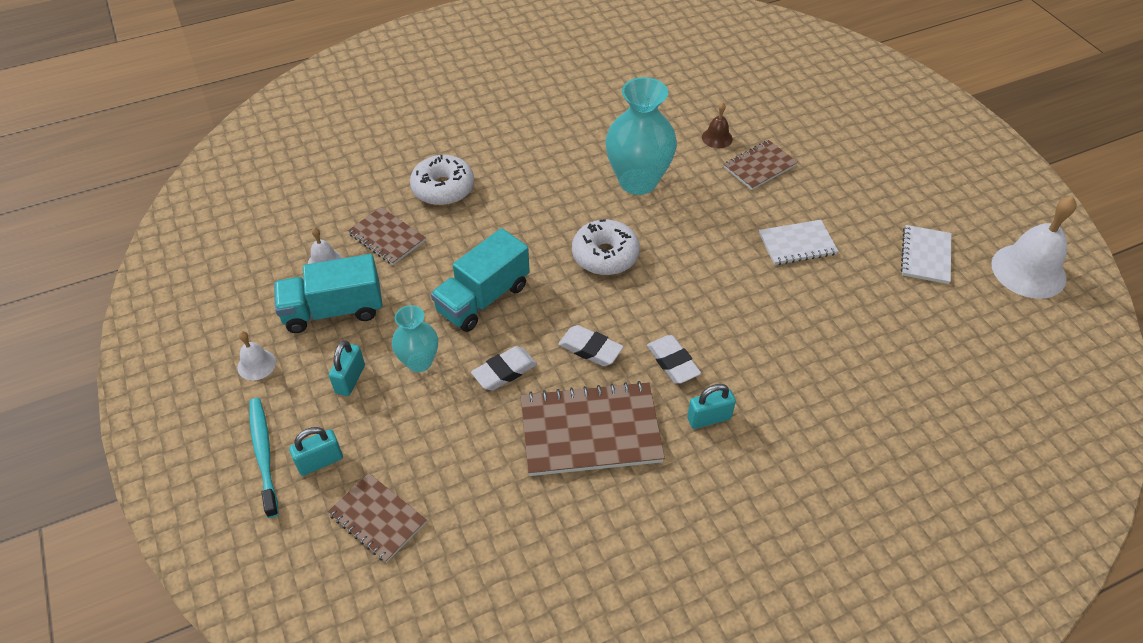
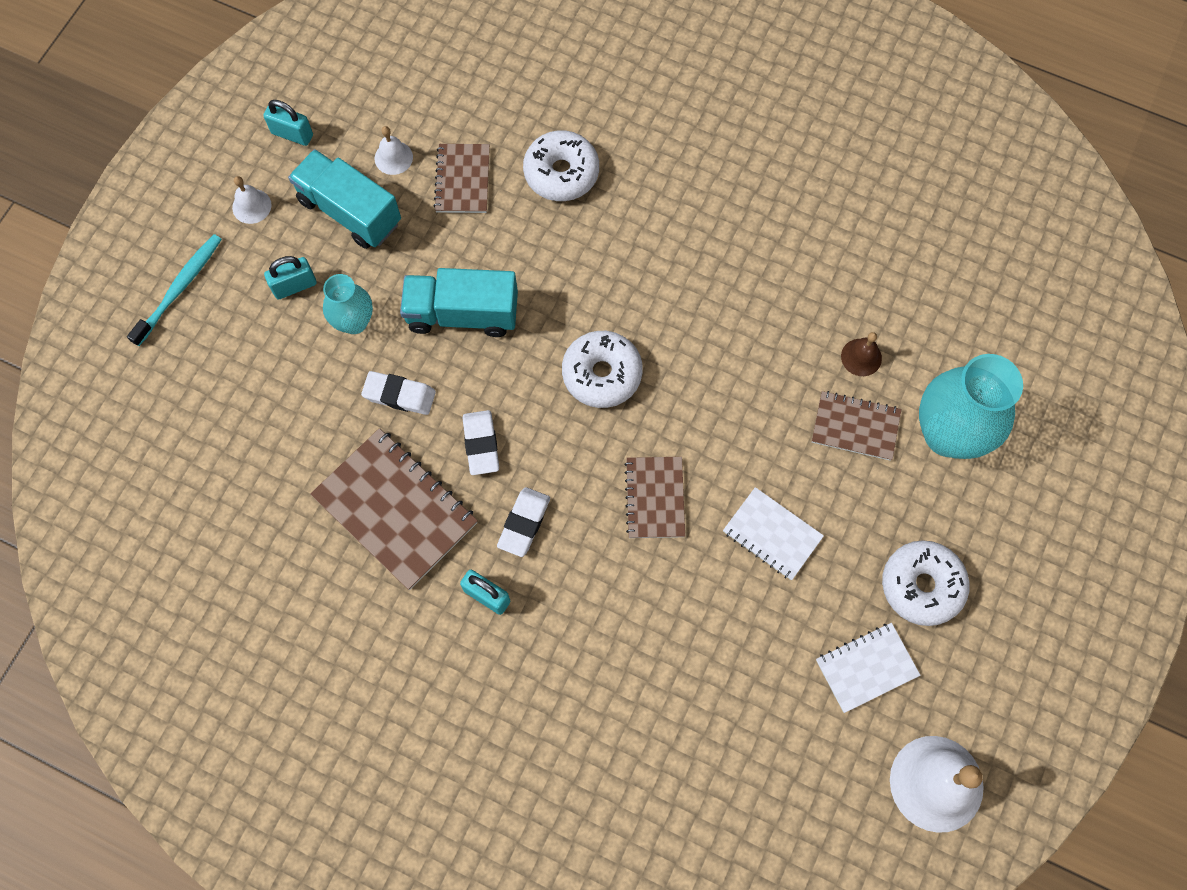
camera: 50 degrees right, 20 degrees up
turquoise padlock [289,427,343,476] -> turquoise padlock moved to [263,100,313,146]
brown notebook [328,473,427,563] -> brown notebook moved to [624,457,685,538]
turquoise vase [605,77,677,195] -> turquoise vase moved to [919,354,1023,459]
none -> white donut [882,540,970,626]

